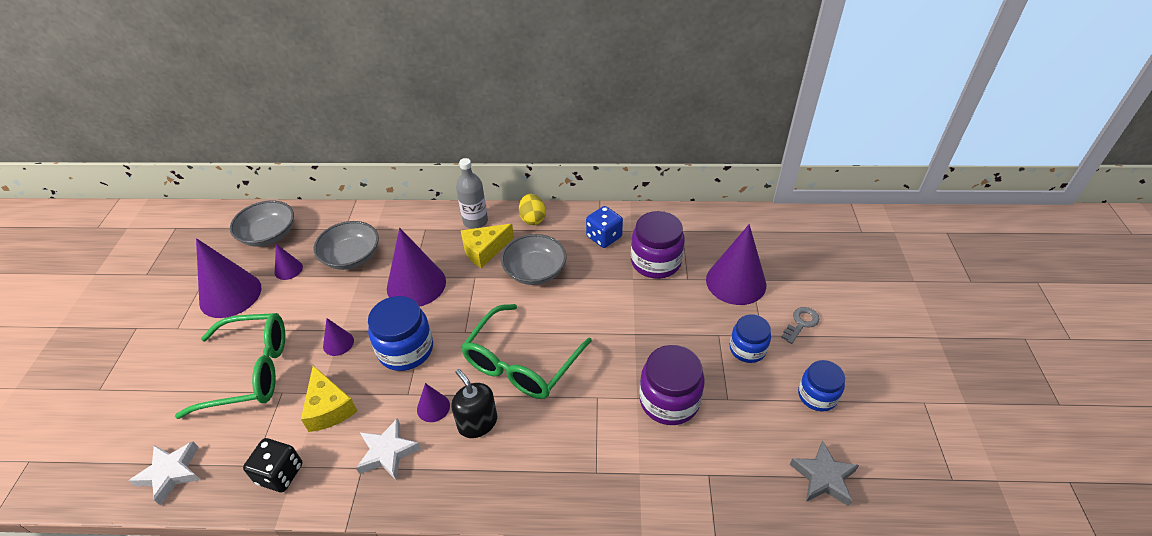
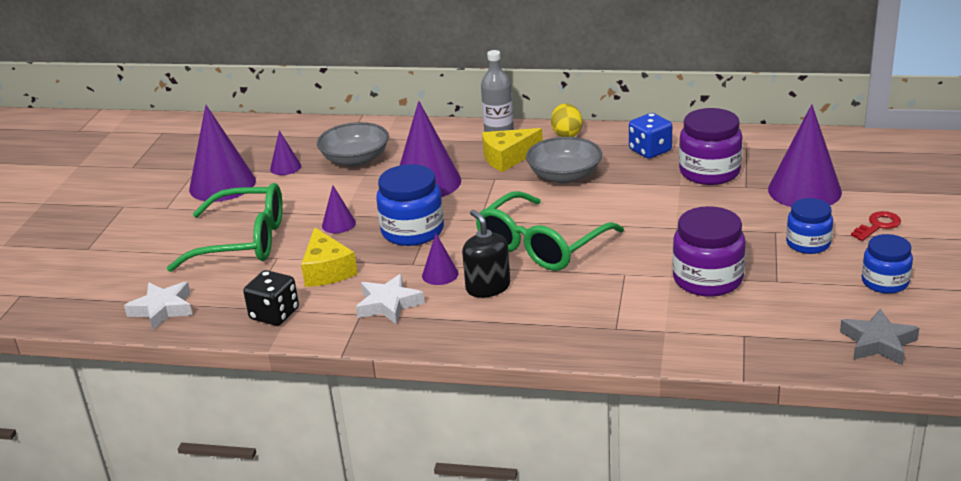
camera: 10 degrees right, 15 degrees down
grey bowl [230,200,294,247] -> none
grey key [781,307,819,344] -> red key [851,211,901,241]

